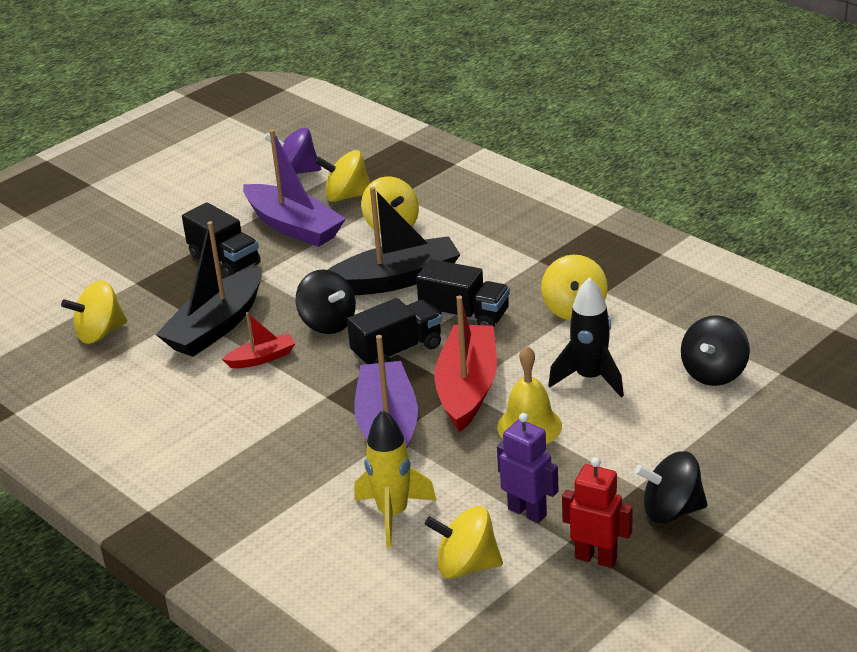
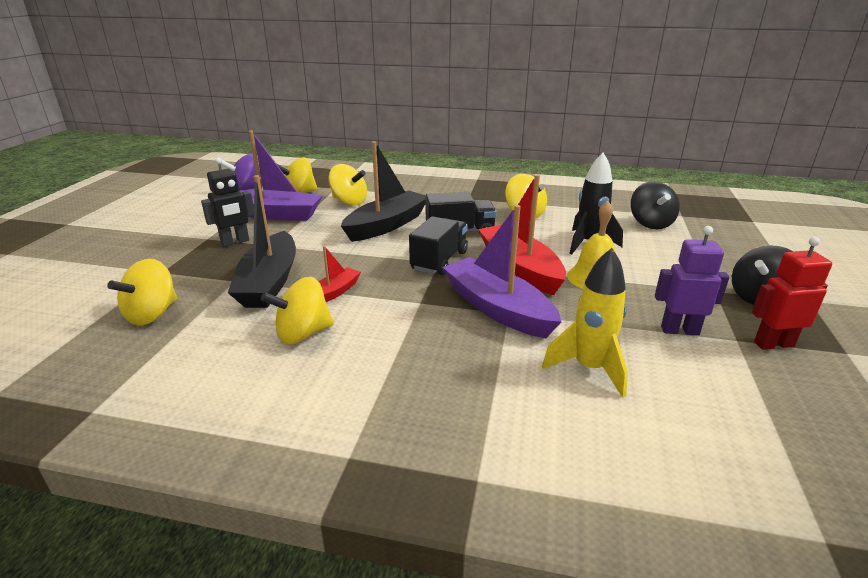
camera: 35 degrees left, 5 degrees down
black truck [182,202,261,277] -> black robot [201,157,254,247]
black spinning top [296,269,356,334] -> none
yellow spinning top [425,506,503,579] -> yellow spinning top moved to [261,277,334,345]

